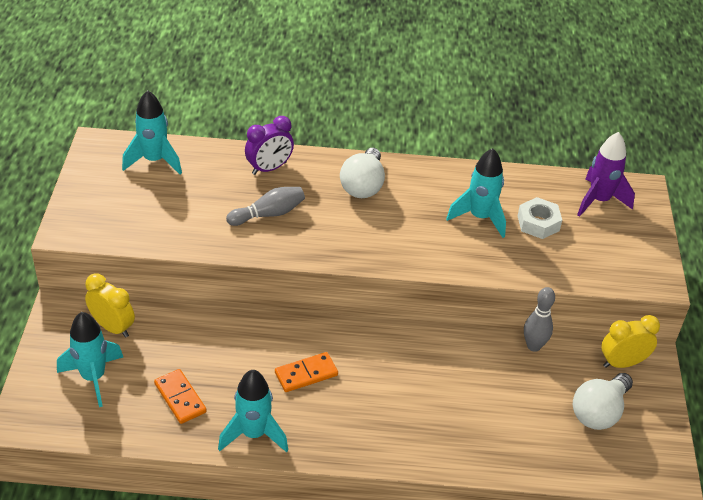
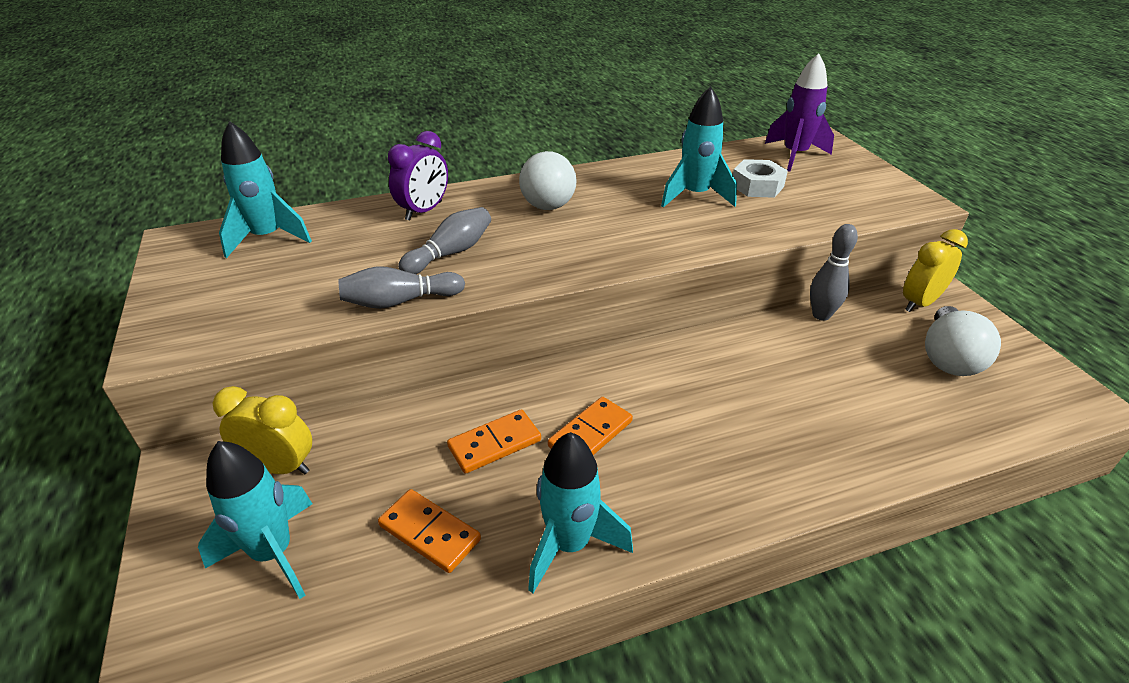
camera: 20 degrees left, 5 degrees down
none -> grey bowling pin [338,266,465,309]
none -> orange domino [447,409,541,474]

